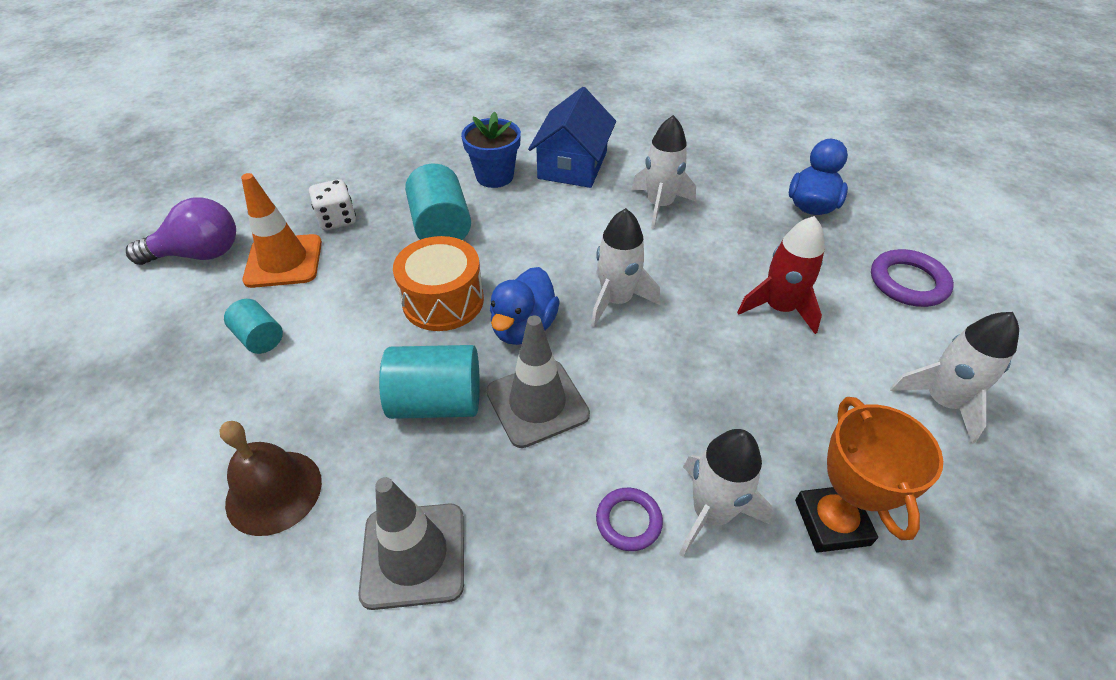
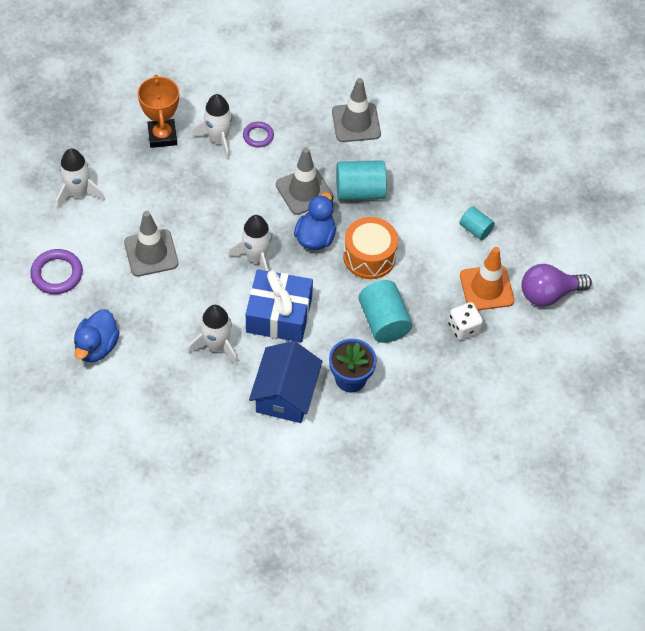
camera: 175 degrees right, 10 degrees up
brown bell [219,421,322,536] -> none
red rocket [737,216,825,334] -> grey traffic cone [124,211,179,277]
none -> blue gift [246,269,313,342]

